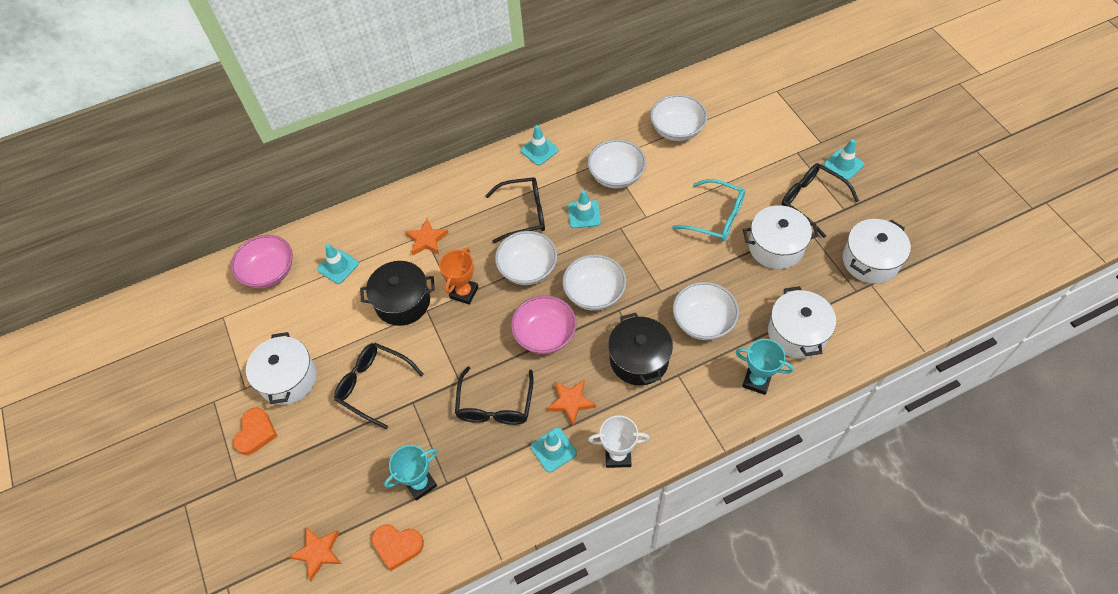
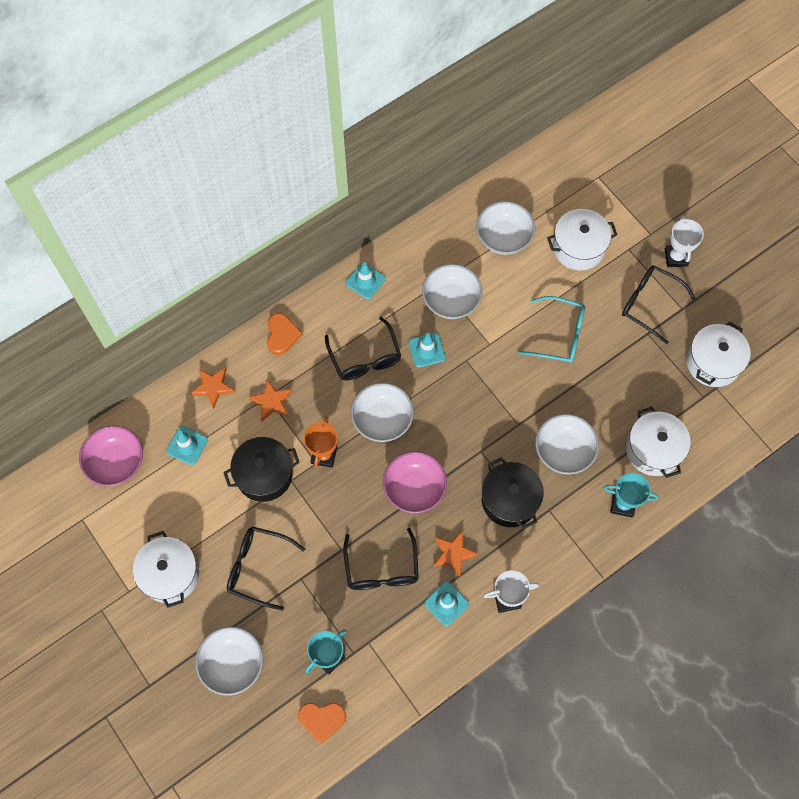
camera: 15 degrees left, 10 degrees up
orange heart [233,408,277,455] -> orange heart moved to [267,313,303,355]
orange star [289,527,341,581] -> orange star moved to [190,367,235,409]
black glasses [485,177,545,243] -> black glasses turned 90 degrees clockwise [325,317,401,380]
white bowl [563,254,626,311] -> white bowl moved to [195,627,263,696]
white pot [743,205,819,269] -> white pot moved to [547,209,618,270]
turquoise traffic cone [824,139,864,180] -> white trophy [665,215,704,267]

